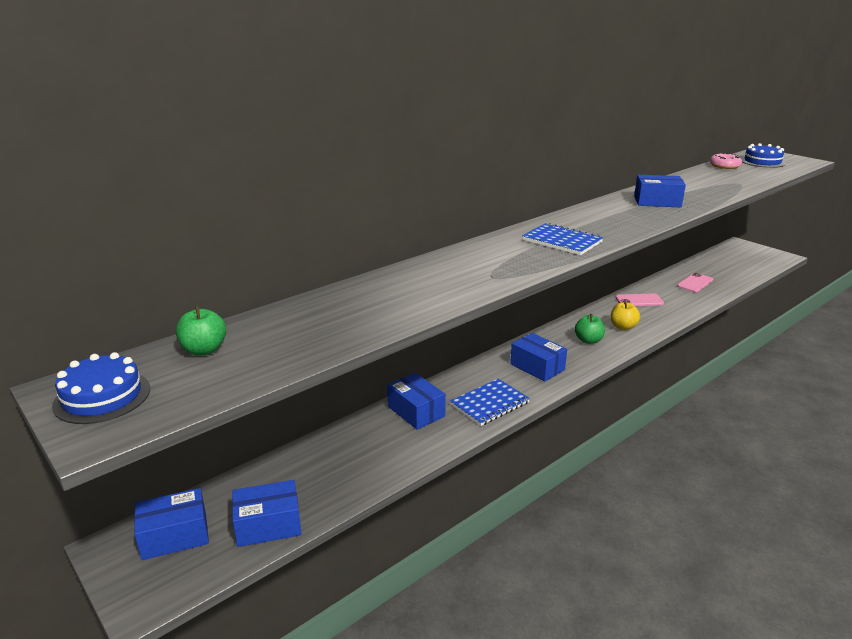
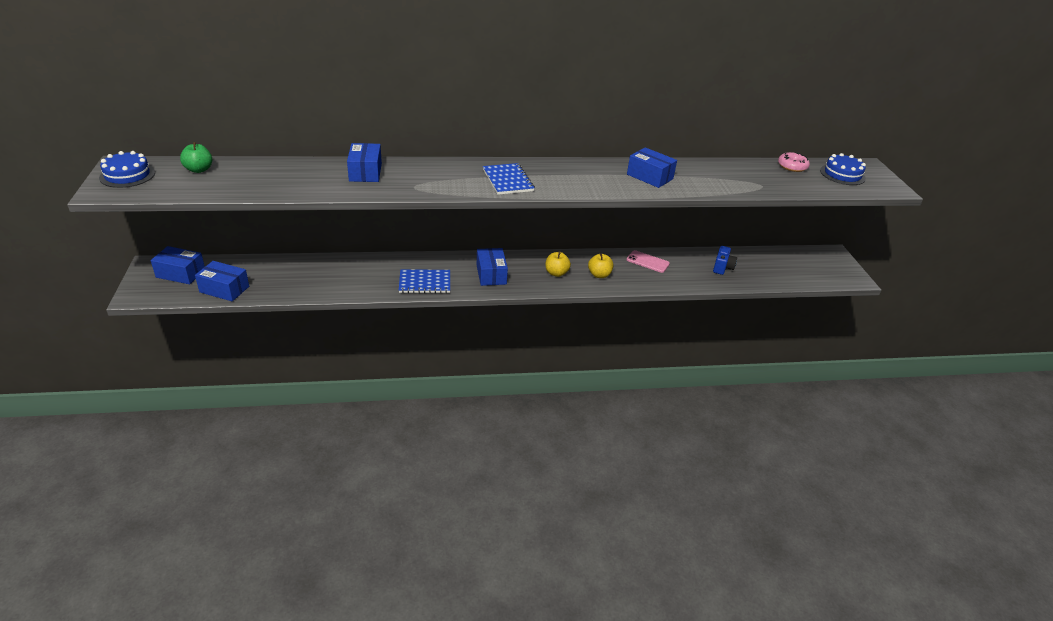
camera: 30 degrees right, 10 degrees up
blue box [387,373,446,430] -> blue box moved to [347,143,382,182]
green apple [575,314,605,344] -> yellow apple [545,251,571,277]
pink phone [677,273,713,292] -> blue camera [713,246,737,275]

